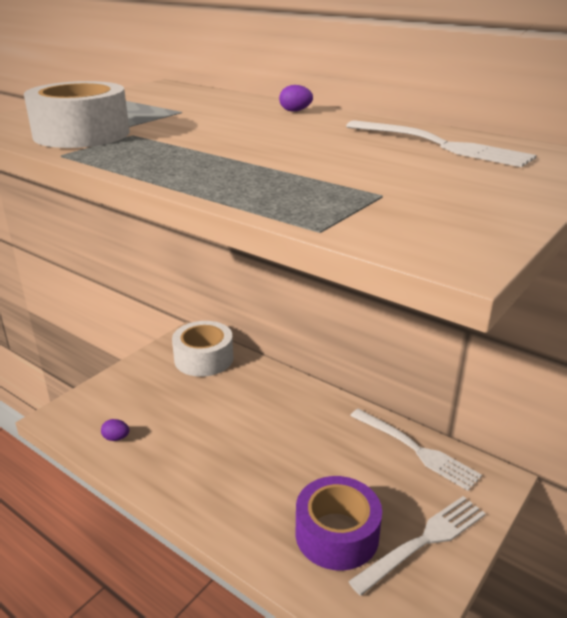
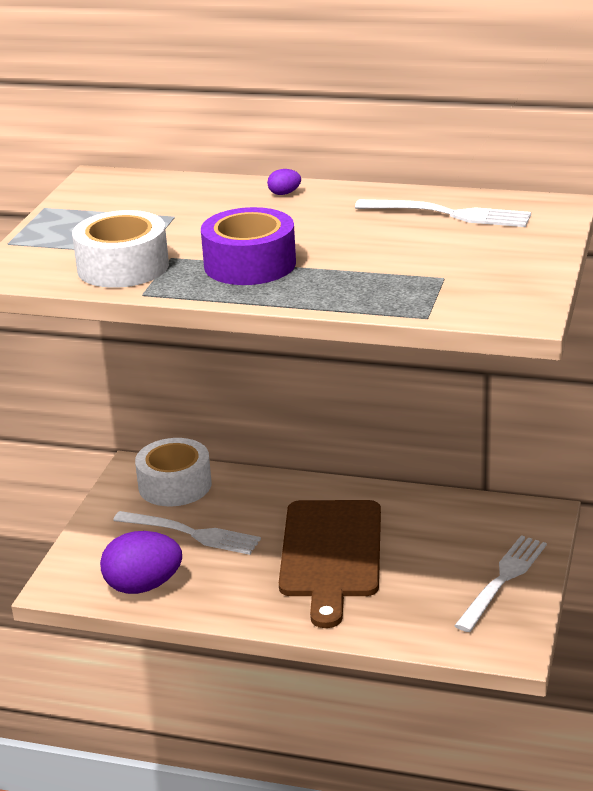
camera: 20 degrees left, 0 degrees up
purple egg [101,419,129,441] -> purple egg [100,531,182,594], size x2.46
purple tape [296,476,382,571] -> purple tape moved to [201,207,296,285]
white fork [350,409,482,491] -> white fork moved to [113,511,261,555]
none -> brown cutting board [279,500,381,628]

